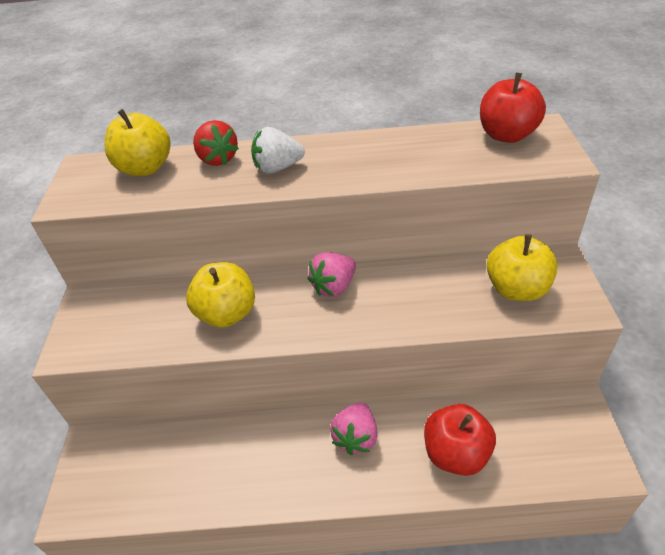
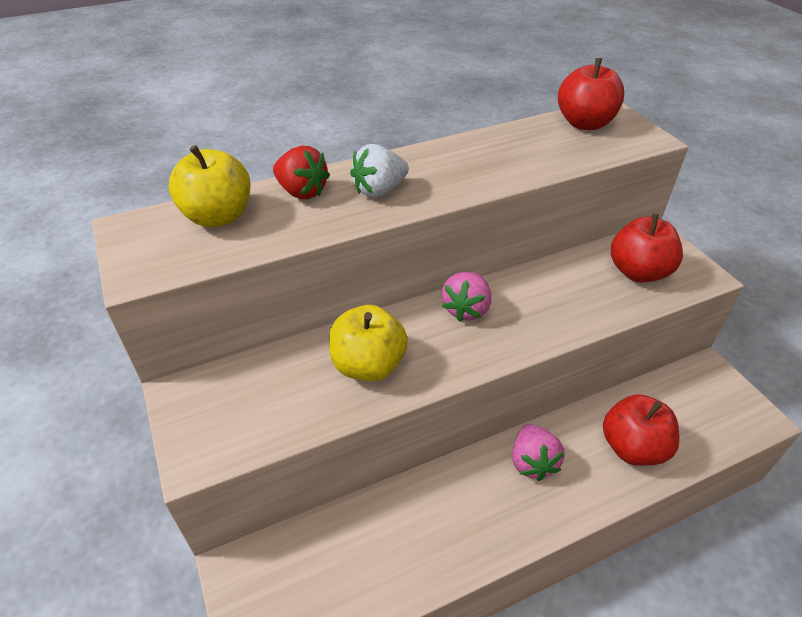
camera: 25 degrees left, 0 degrees up
yellow apple [487,234,558,301] -> red apple [611,214,683,282]

